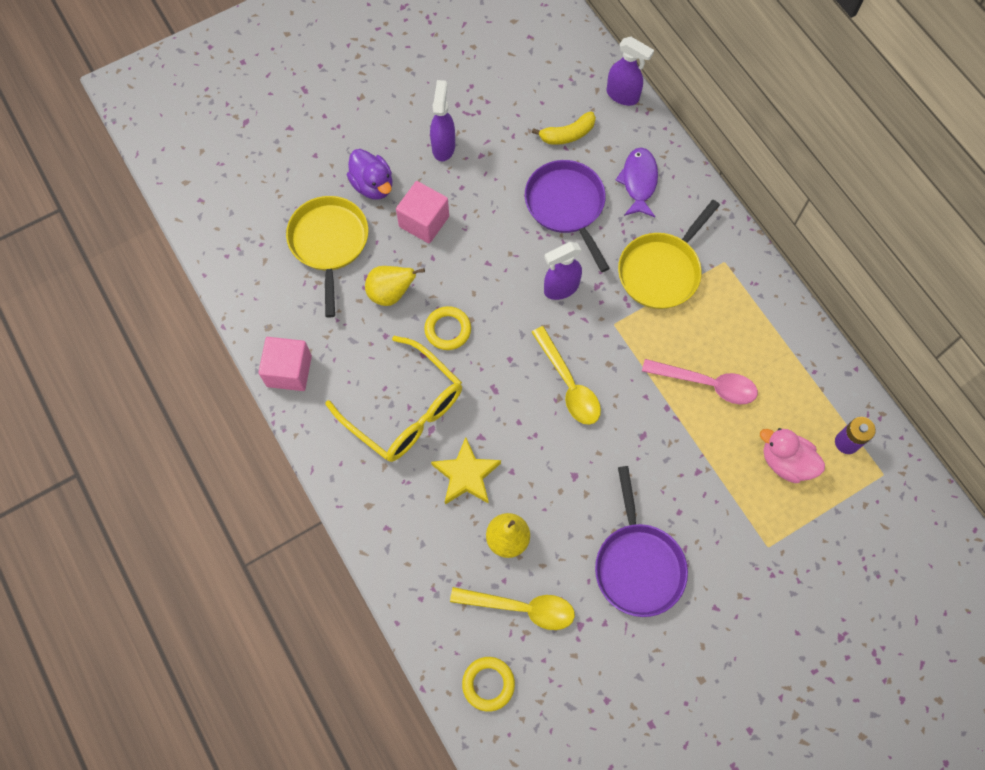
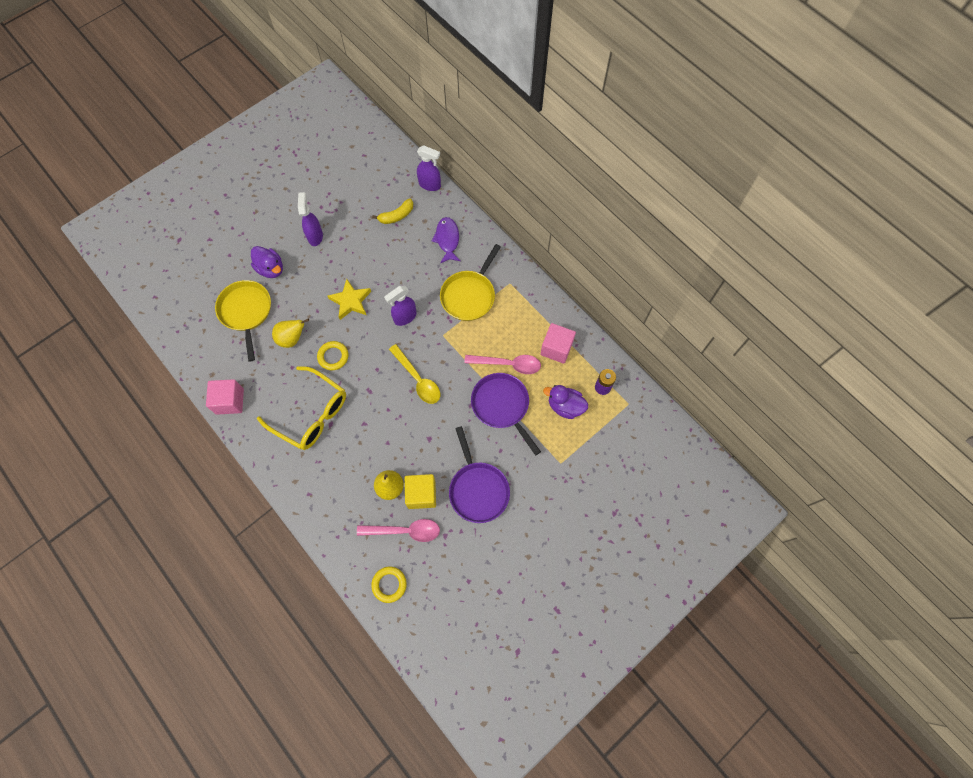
camera: 10 degrees left, 0 degrees up
pink cube [396,181,449,243] -> pink cube moved to [540,323,576,364]
yellow star [431,437,501,504] -> yellow star moved to [328,279,371,320]
yellow spoon [450,587,575,630] -> pink spoon [357,519,440,542]
purple pan [525,160,610,272] -> purple pan moved to [471,373,541,455]
pink duck [760,428,825,483] -> purple duck [543,385,588,419]
none -> yellow cube [405,474,436,509]

